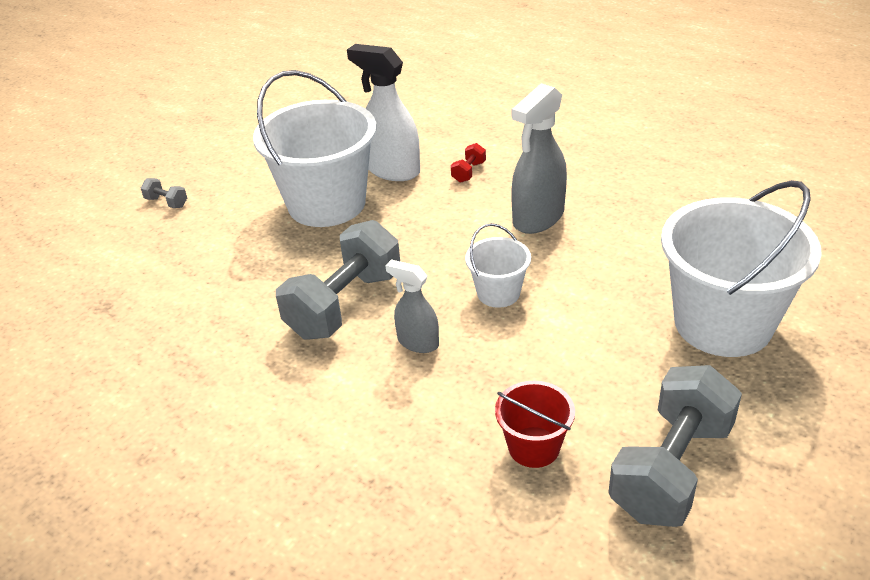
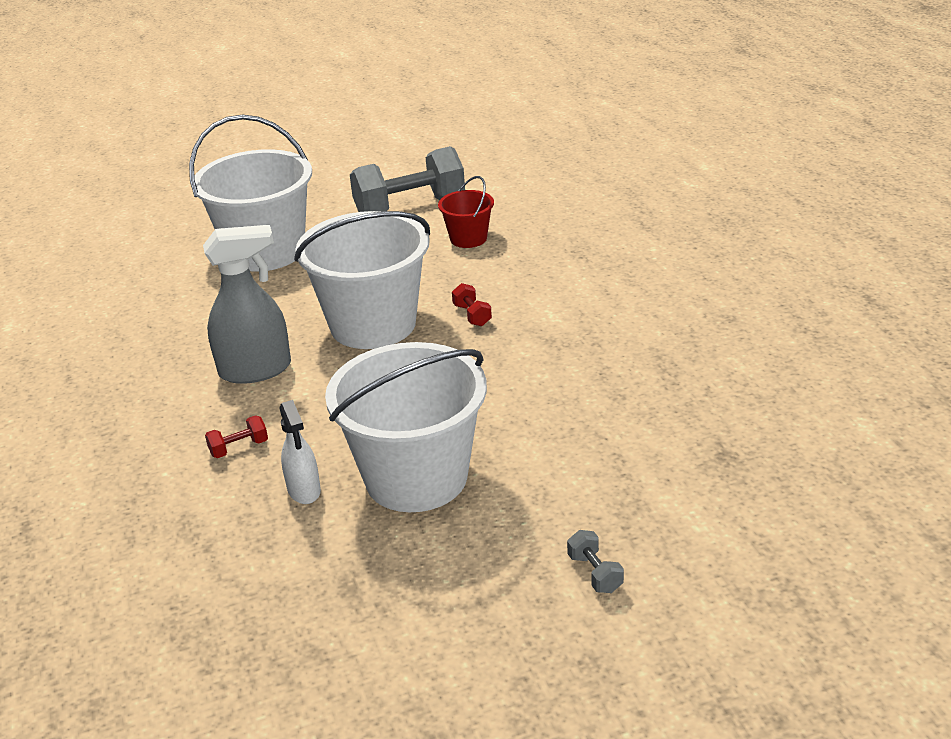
camera: 145 degrees left, 5 degrees down
grey dumbbell [276,220,400,340] -> none
white spray bottle [347,44,420,181] -> white spray bottle [279,400,321,504], size x0.59
grey spray bottle [385,259,439,353] -> red dumbbell [452,283,492,326]
white bucket [465,223,531,308] -> white bucket [294,211,430,349], size x2.10

